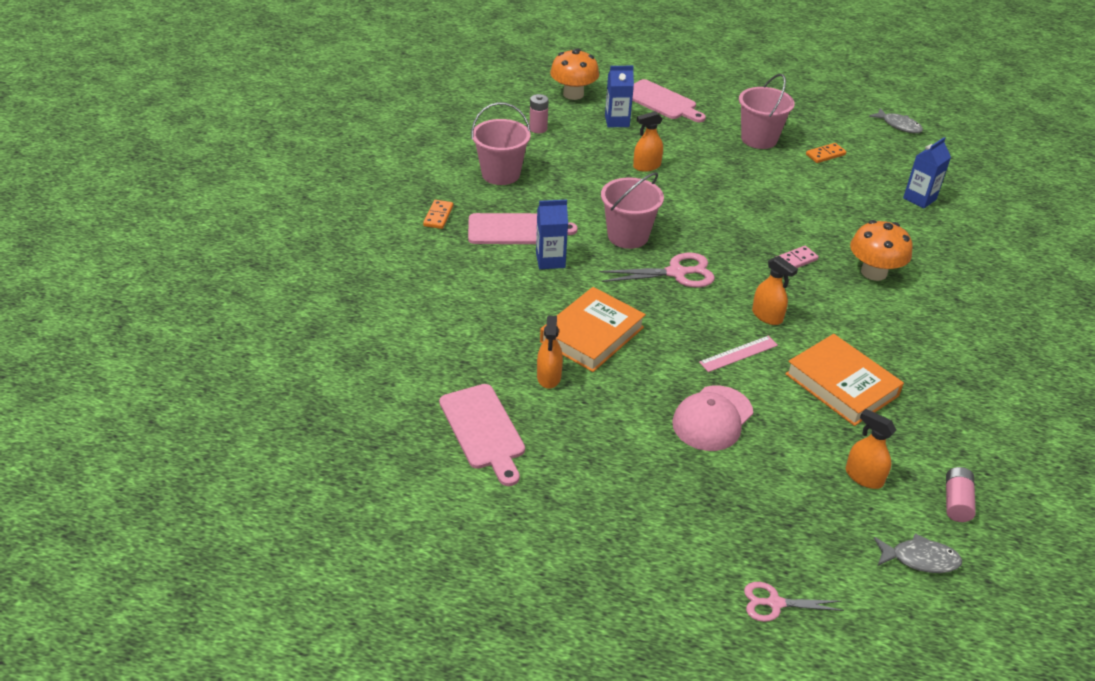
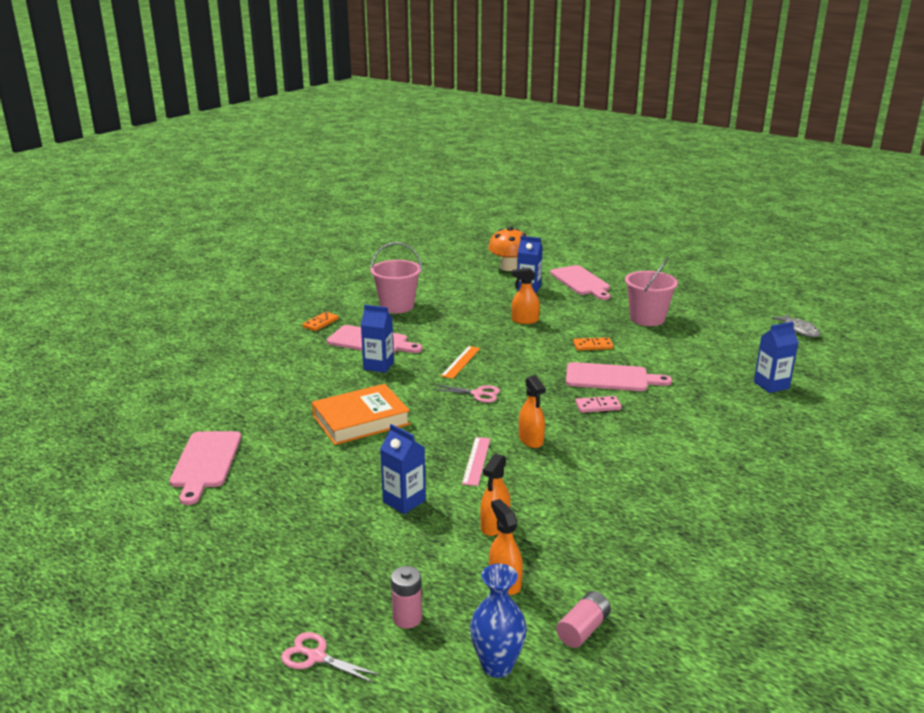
camera: 25 degrees right, 15 degrees down
pink battery [530,94,549,133] -> pink battery moved to [391,566,422,628]
orange spray bottle [537,316,563,389] -> orange spray bottle moved to [480,454,511,536]
pink scissors [599,253,715,287] -> pink scissors [432,384,500,403], size x0.63
pink bucket [601,172,664,249] -> orange ruler [441,346,480,379]
pink cap [672,385,753,451] -> blue carton [380,424,426,514]
pink ruler [699,336,778,372] -> pink ruler turned 75 degrees counterclockwise [462,437,491,486]
orange book [785,334,904,426] -> none
orange domino [806,143,846,163] -> orange domino moved to [573,337,613,350]
orange mushroom [850,220,913,281] -> none
grey fish [874,533,962,573] -> blue vase [470,564,527,678]
none -> pink cutting board [566,362,672,391]

